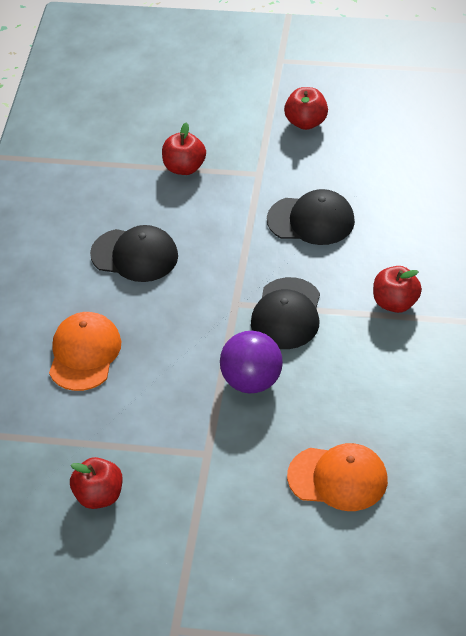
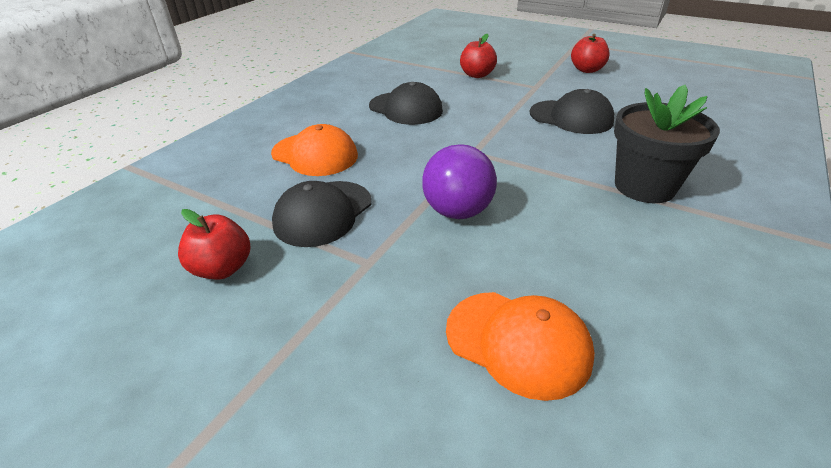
camera: 20 degrees right, 10 degrees down
orange cap [49,312,121,391] -> orange cap turned 90 degrees clockwise [271,124,358,176]
black cap [251,277,320,349] -> black cap moved to [272,181,372,247]
red apple [373,266,422,313] -> black flower pot [614,85,720,203]

